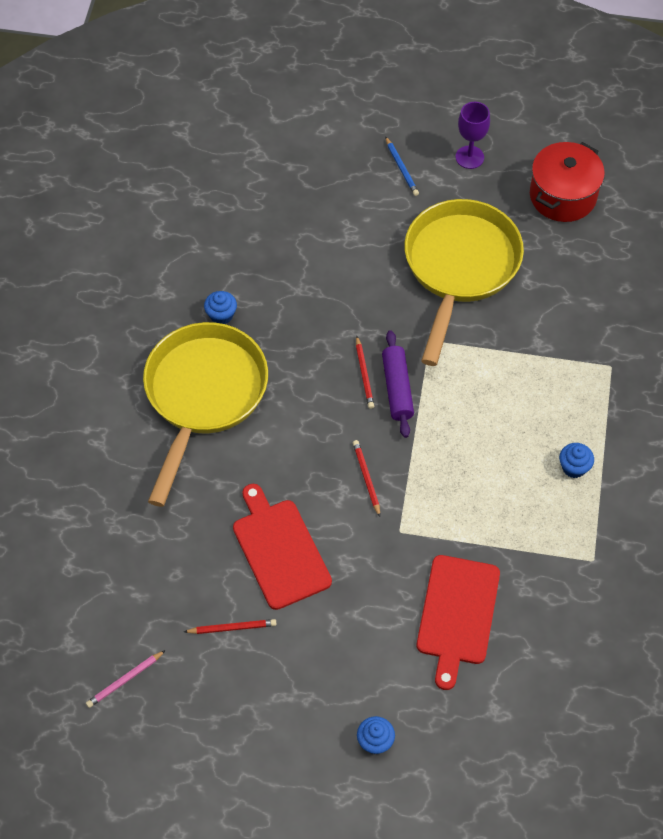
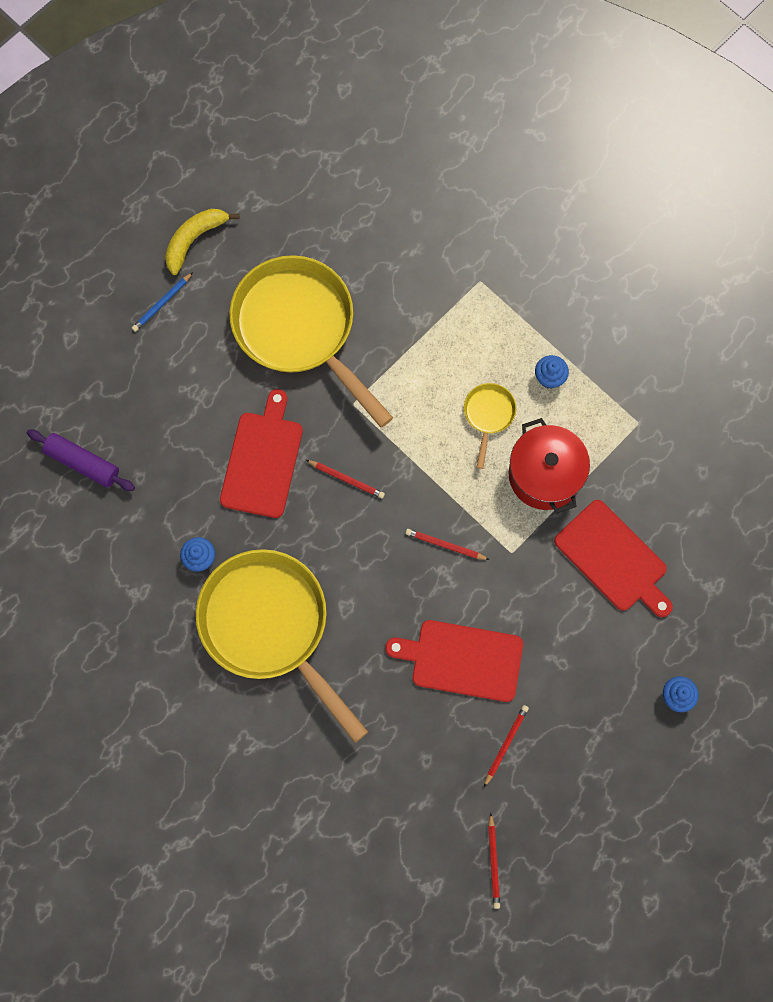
camera: 55 degrees left, 15 degrees up
pink pencil [86,650,166,708] -> red pencil [488,813,500,909]
purple rolling pin [382,330,414,438] -> purple rolling pin moved to [27,430,135,491]
blue pencil [385,136,419,196] -> blue pencil turned 120 degrees clockwise [132,272,193,332]
purple goblet [456,102,490,169] -> yellow banana [165,209,239,275]
red pot [530,142,605,222] -> red pot moved to [509,418,590,513]
none -> red cutting board [220,389,303,518]
none -> yellow pan [464,383,516,469]

